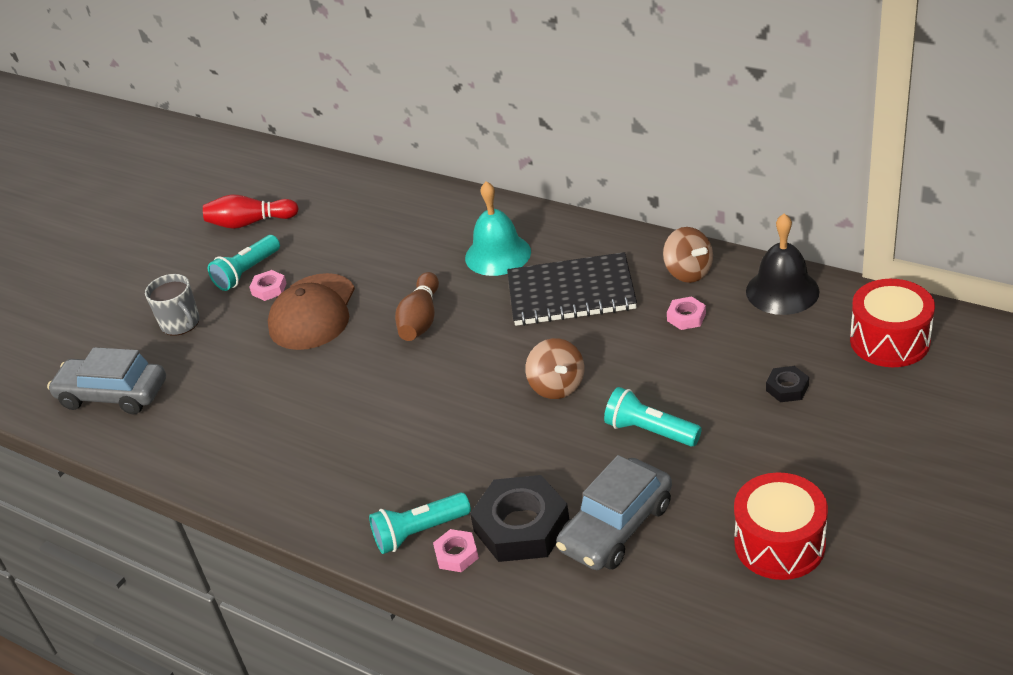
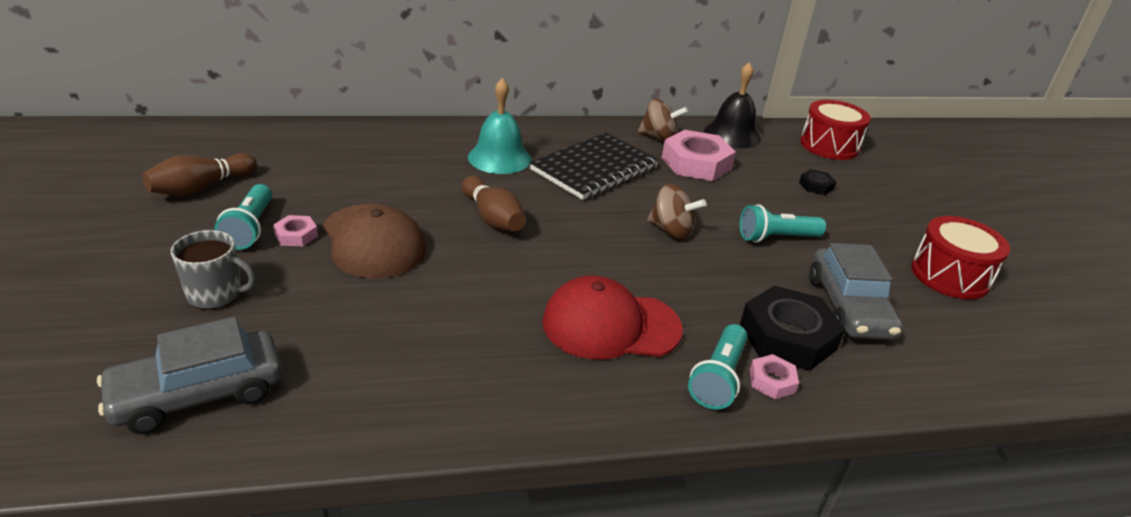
camera: 50 degrees left, 5 degrees down
red bowling pin [203,194,299,229] -> brown bowling pin [142,153,257,196]
pink nut [667,296,706,330] -> pink nut [662,130,736,181], size x2.10
none -> red cap [542,276,683,360]

